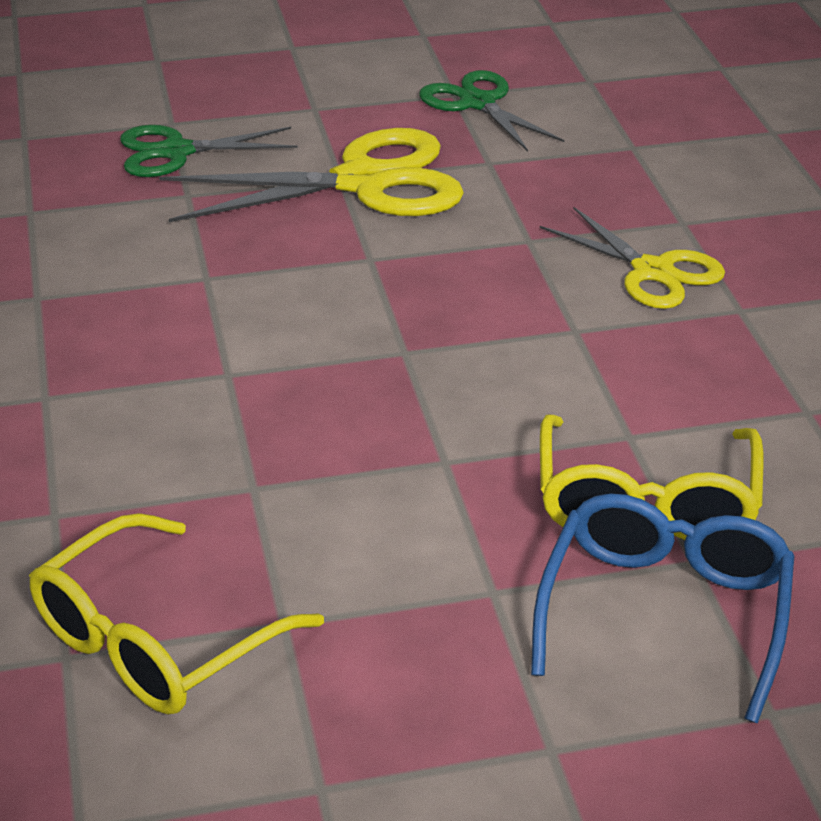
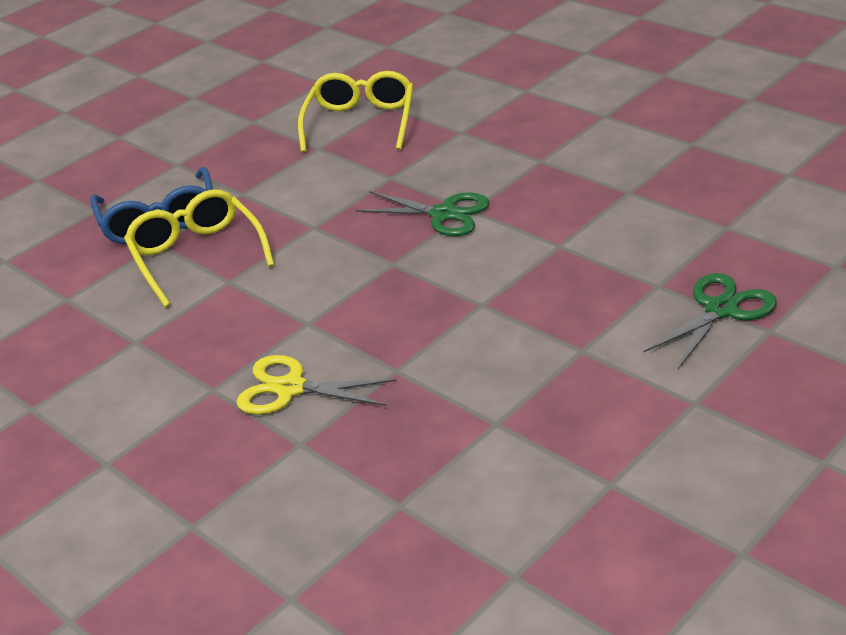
camera: 150 degrees right, 0 degrees up
yellow scissors [159,128,464,222] -> none
green scissors [419,70,564,152] -> green scissors moved to [356,191,490,236]

